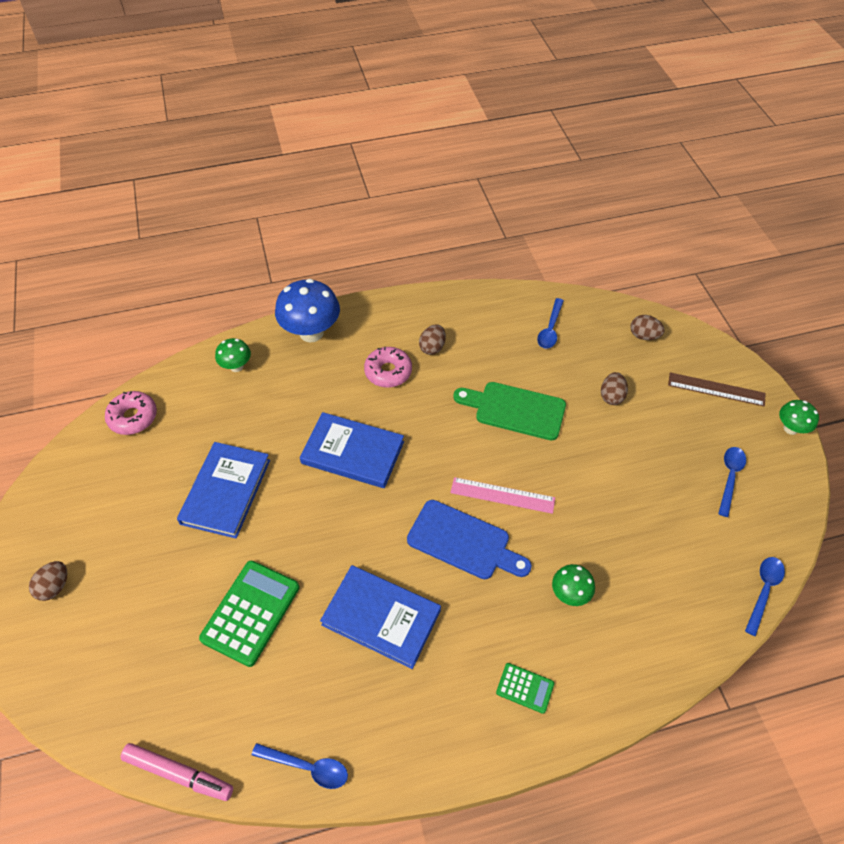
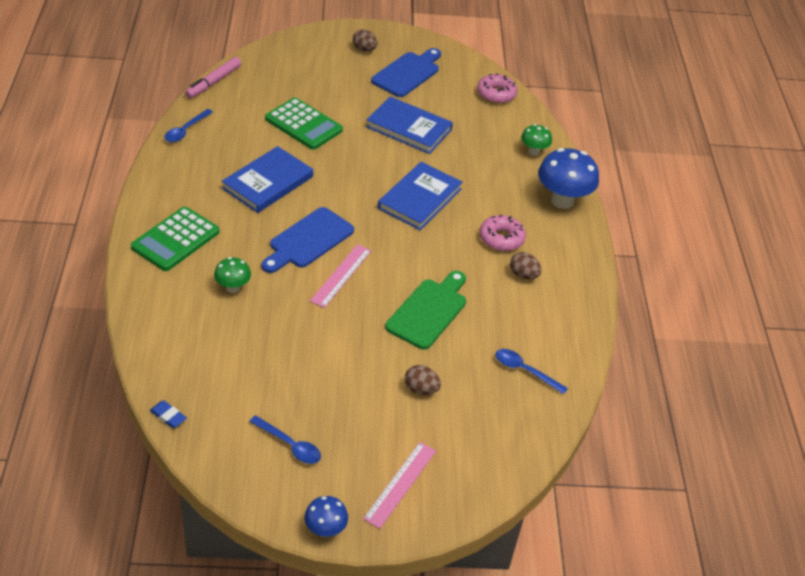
camera: 100 degrees right, 10 degrees down
green calculator [496,663,554,714] -> green calculator [131,207,220,271], size x1.93
brown egg [630,315,665,340] -> none
brown ruler [668,372,766,407] -> pink ruler [363,442,436,529]
blue spoon [745,557,785,636] -> blue eraser [150,400,187,428]
green mushroom [779,400,819,435] -> blue mushroom [304,496,348,537]
none -> blue cutting board [371,48,441,97]

